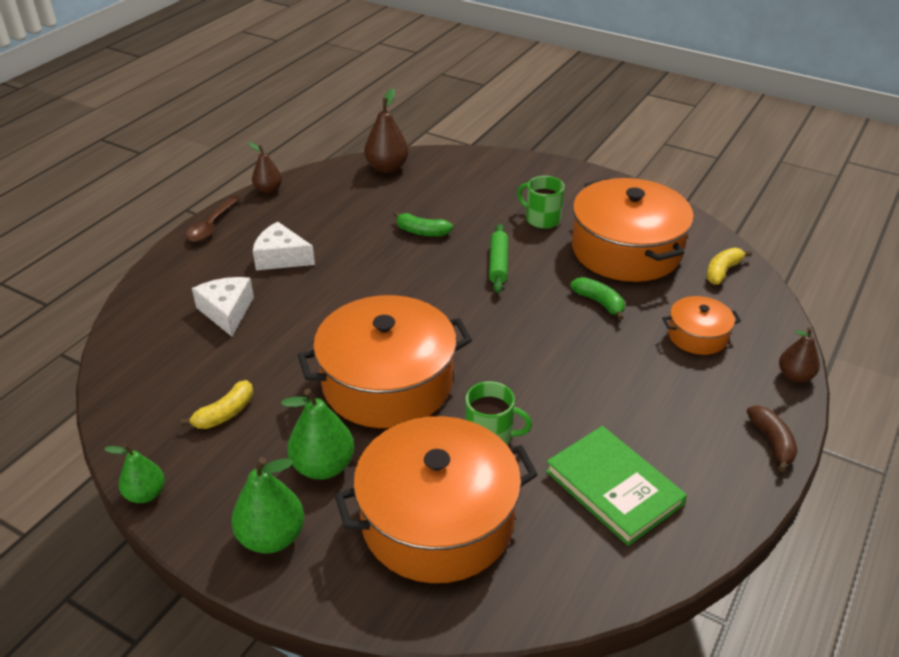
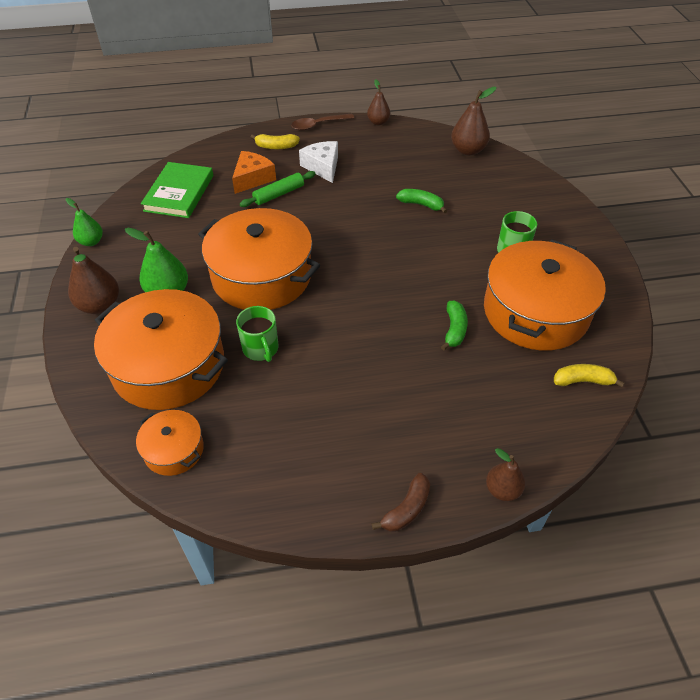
camera: 50 degrees right, 10 degrees up
yellow banana [180,380,253,429] -> yellow banana moved to [251,134,300,149]
white cheese [192,277,254,336] -> orange cheese [232,151,276,194]
green pear [231,457,304,554] -> brown pear [68,247,119,314]
green banana [393,211,453,236] -> green banana turned 135 degrees clockwise [396,189,447,214]
green rolling pin [489,224,508,293] -> green rolling pin moved to [240,171,316,207]
green book [546,426,687,546] -> green book moved to [141,162,213,218]
orange pot [662,296,741,355] -> orange pot moved to [136,410,204,476]

